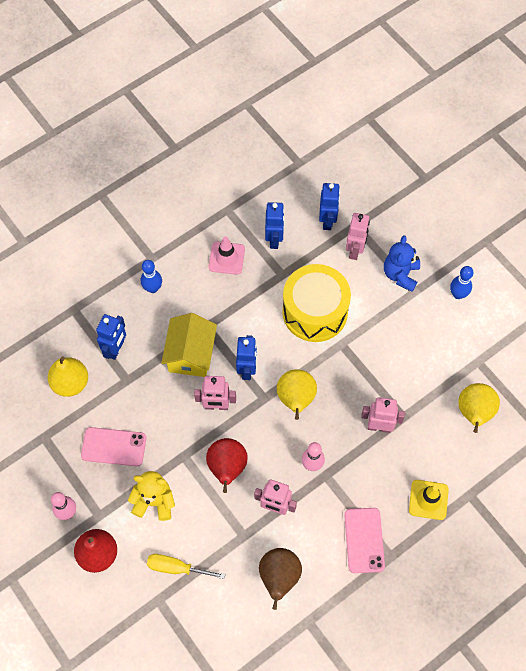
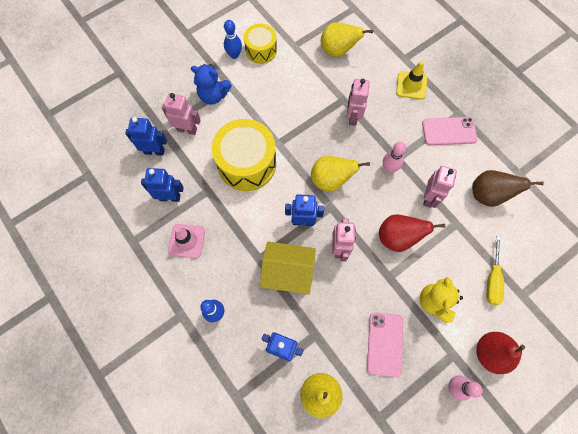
camera: 90 degrees left, 5 degrees up
none -> yellow drum [244,24,277,64]

